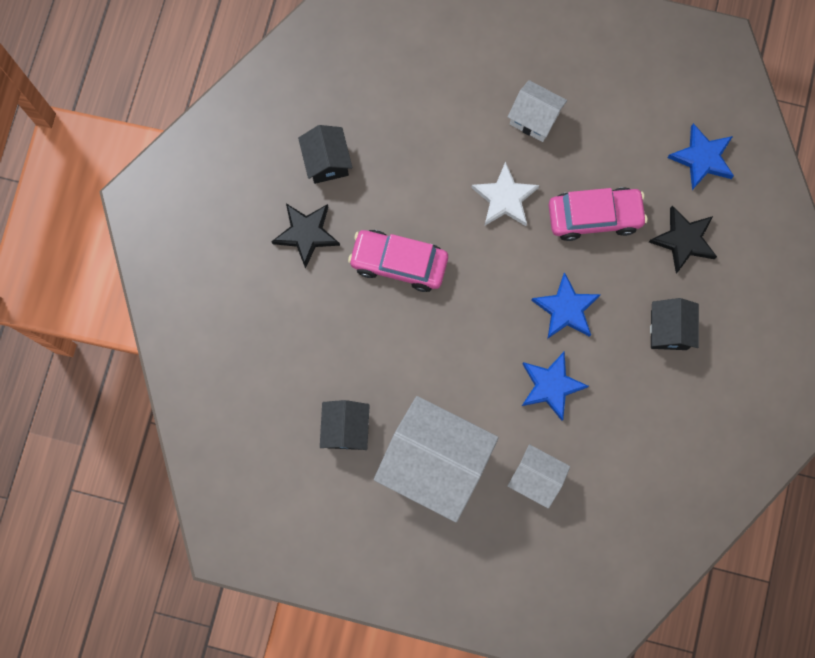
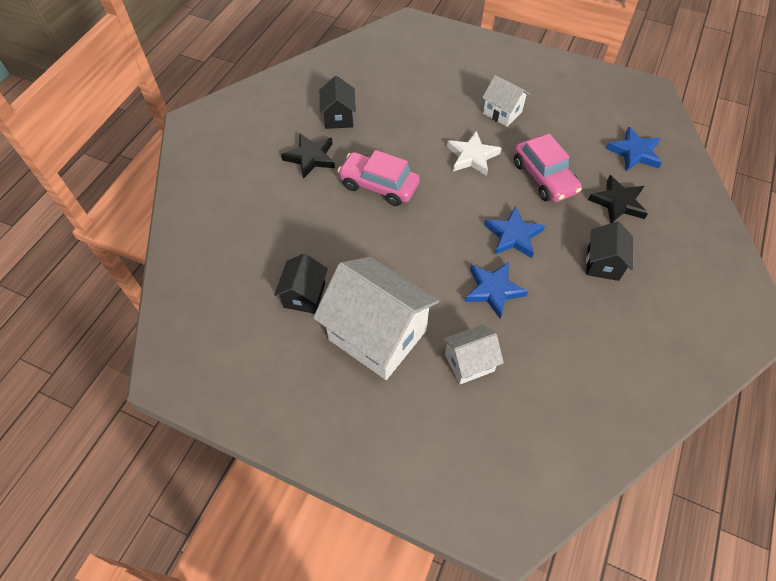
camera: 10 degrees right, 20 degrees down
white house [507,444,570,509] -> white house turned 60 degrees counterclockwise [443,324,504,384]
pink car [549,187,648,241] -> pink car turned 60 degrees clockwise [514,134,582,202]

